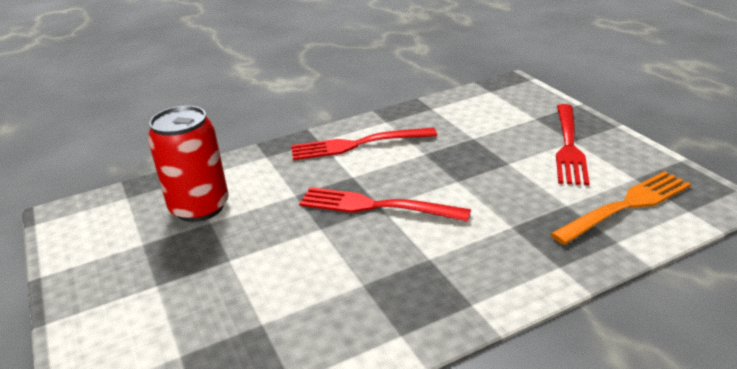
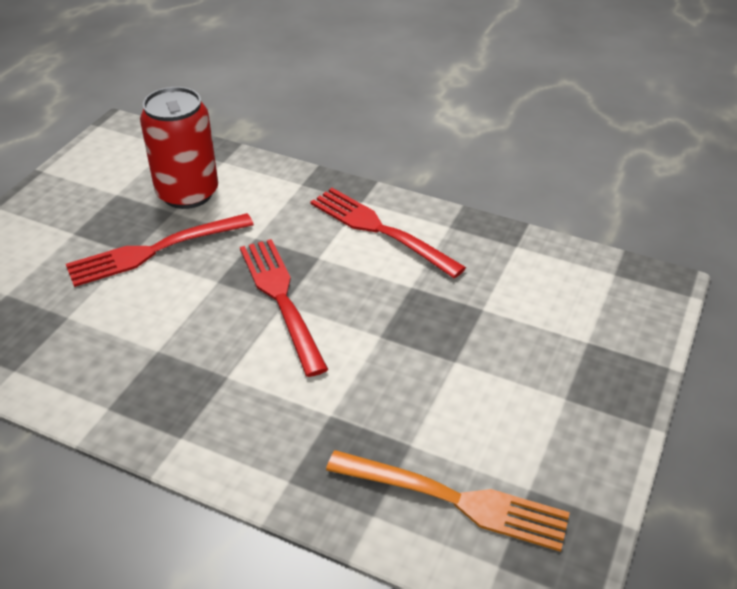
camera: 50 degrees right, 10 degrees up
red fork [556,104,589,185] -> red fork moved to [66,213,254,287]

